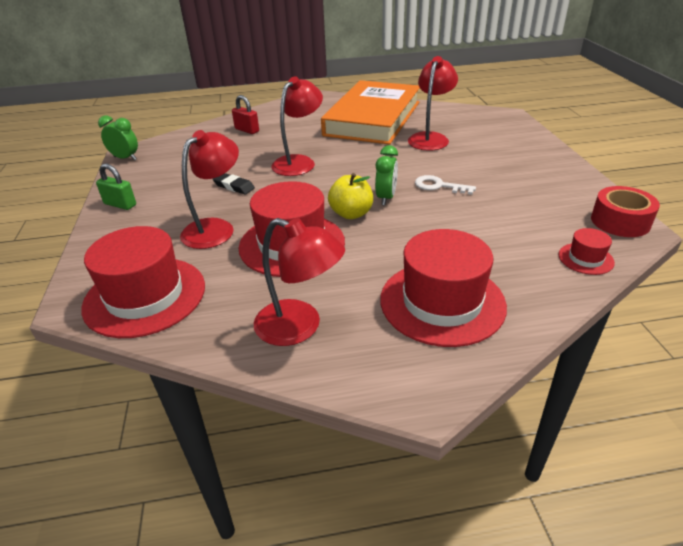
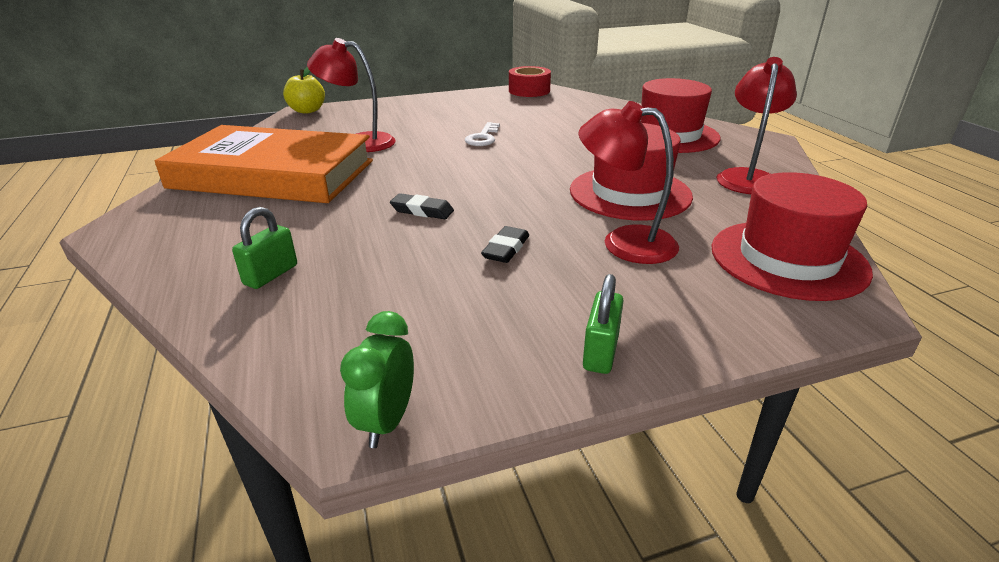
camera: 100 degrees left, 5 degrees down
red padlock [232,95,259,134] -> green padlock [232,207,297,289]
red lamp [271,77,323,176] -> black eraser [390,193,454,219]
yellow apple [328,173,373,219] -> yellow apple moved to [283,67,325,114]
green clock [375,145,398,205] -> none
red hat [558,228,615,275] -> none

